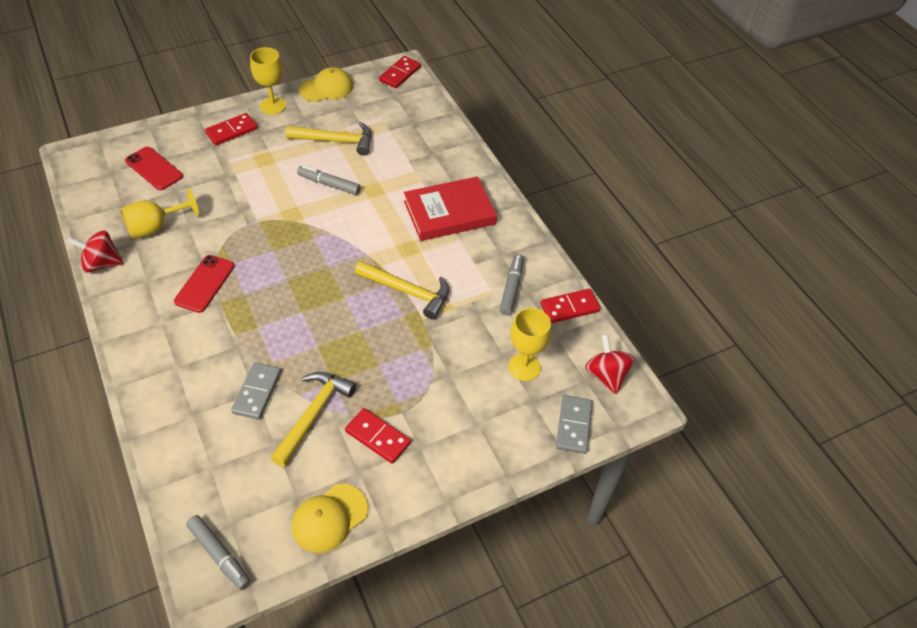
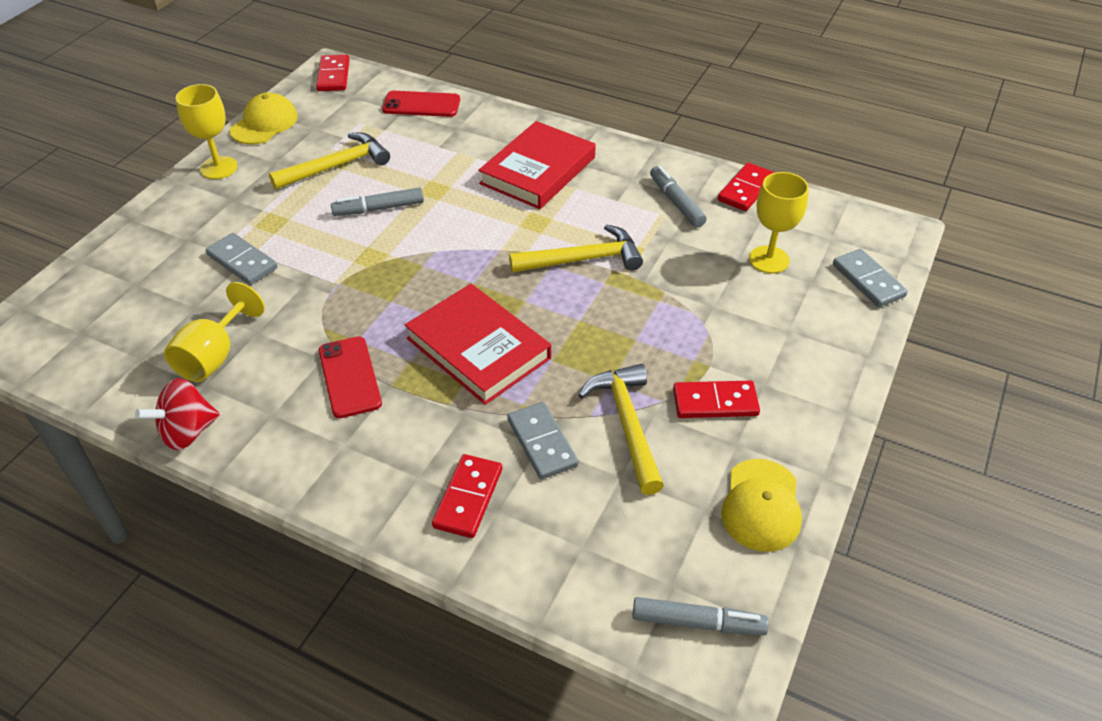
camera: 35 degrees left, 5 degrees down
red phone [125,147,183,190] -> red phone moved to [382,91,460,117]
red domino [205,113,258,145] -> red domino moved to [432,454,502,538]
red spinning top [585,334,635,394] -> none
none -> grey domino [206,233,277,285]
none -> red book [405,284,551,405]

